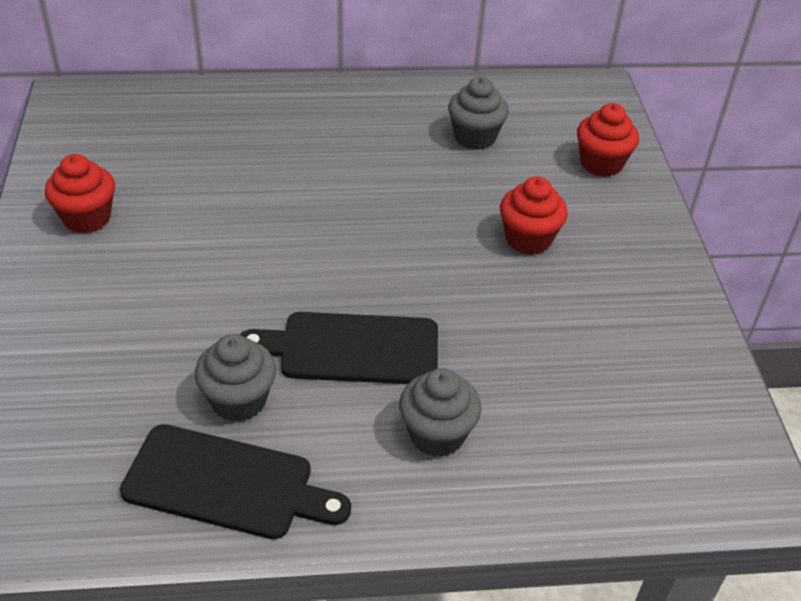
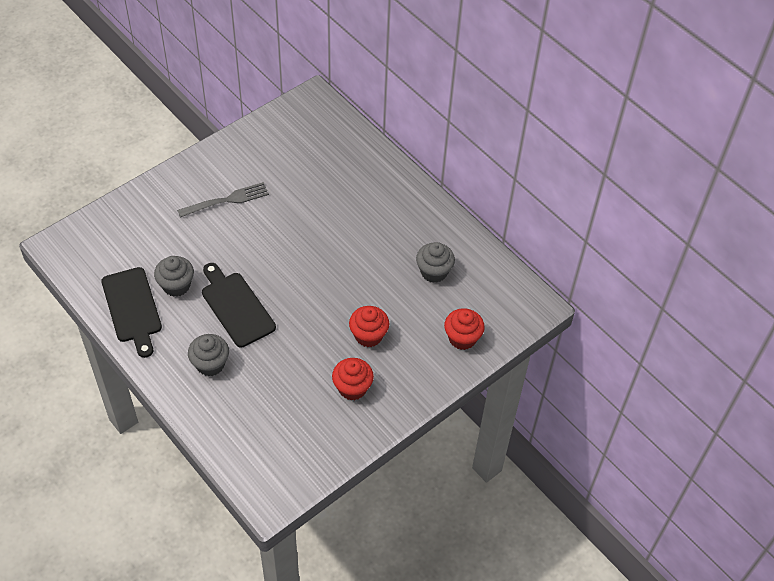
camera: 55 degrees right, 10 degrees up
red cupcake [45,154,115,234] -> red cupcake moved to [332,358,374,400]
none -> grey fork [177,182,269,218]

